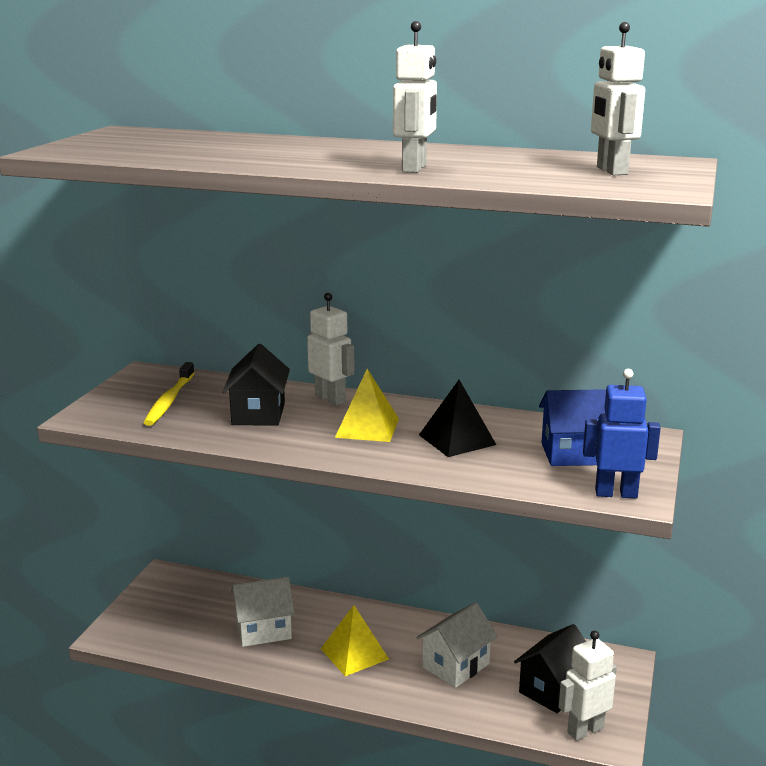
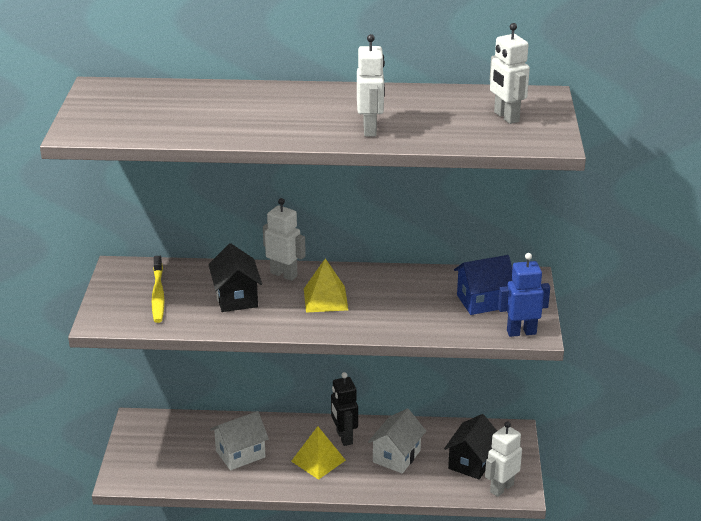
camera: 15 degrees left, 10 degrees up
black pyramid [419,380,496,457] -> none
none -> black robot [331,372,358,446]

